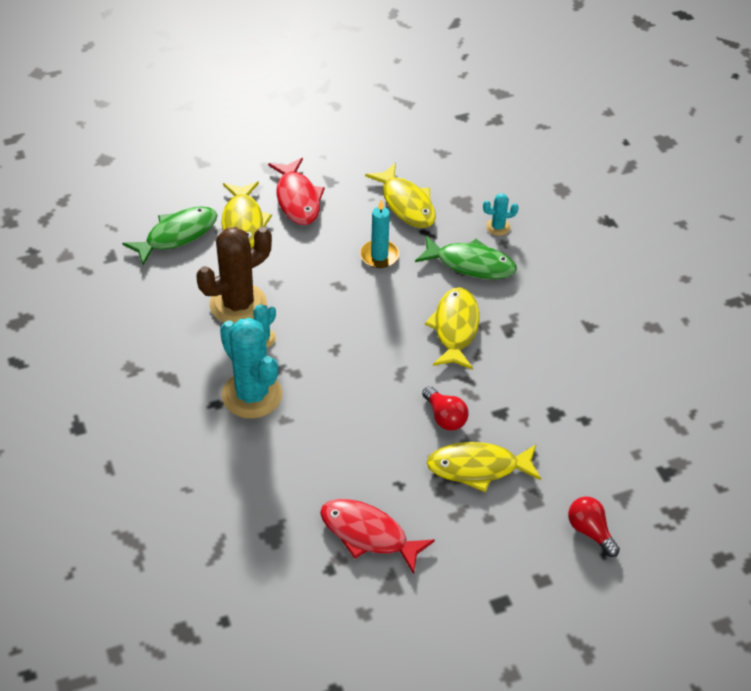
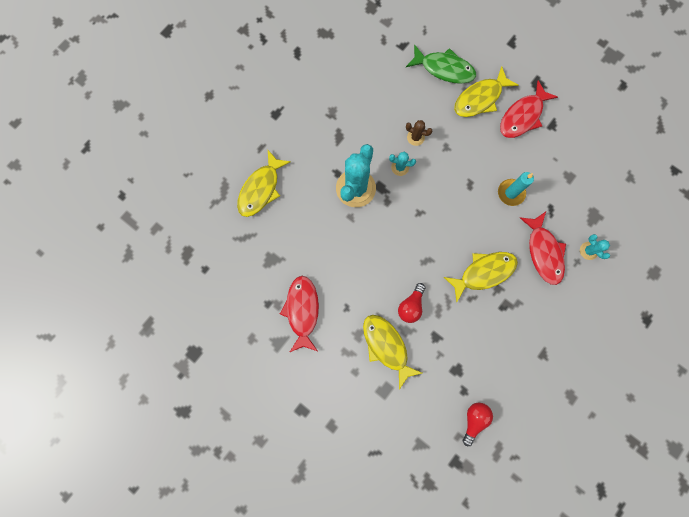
camera: 60 degrees right, 30 degrees up
brown cactus [196,227,272,323] -> brown cactus [406,120,432,146], size x0.45
yellow fish [365,163,436,228] -> yellow fish moved to [237,150,291,217]
green fish [415,235,517,279] -> red fish [520,212,566,285]
red light bulb [568,497,620,557] -> red light bulb moved to [463,403,493,446]

